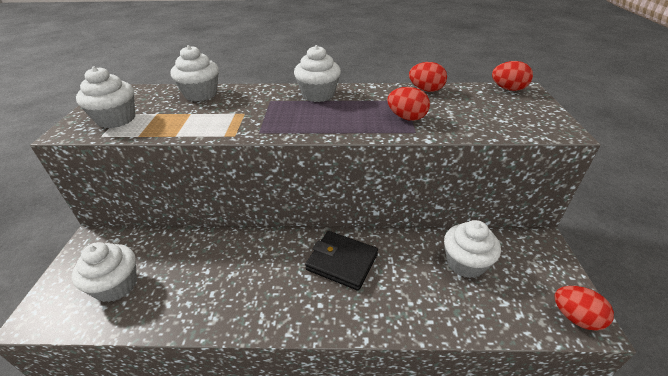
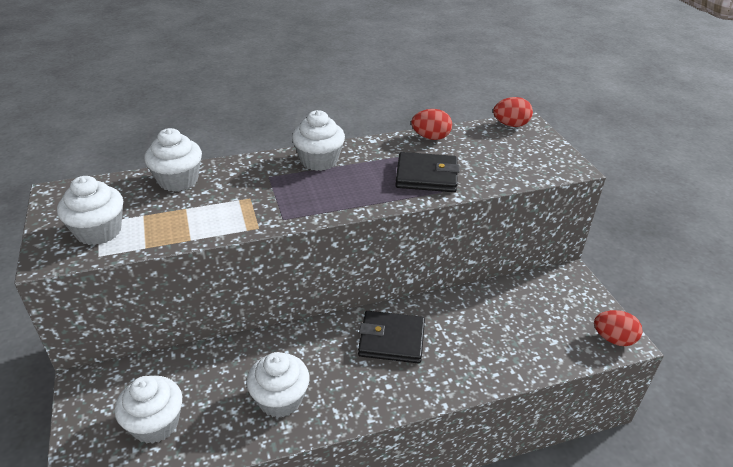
camera: 20 degrees left, 0 degrees up
red egg [387,87,430,121] -> black wallet [395,152,460,192]
white cupcake [444,220,501,278] -> white cupcake moved to [246,352,309,418]

